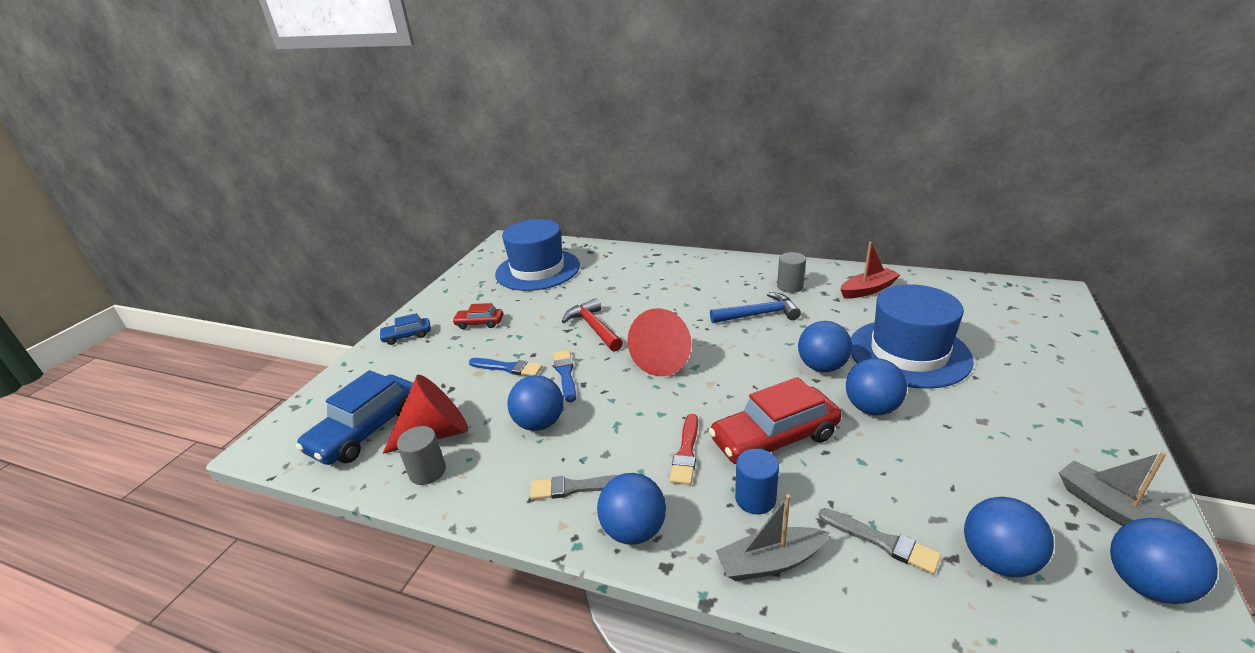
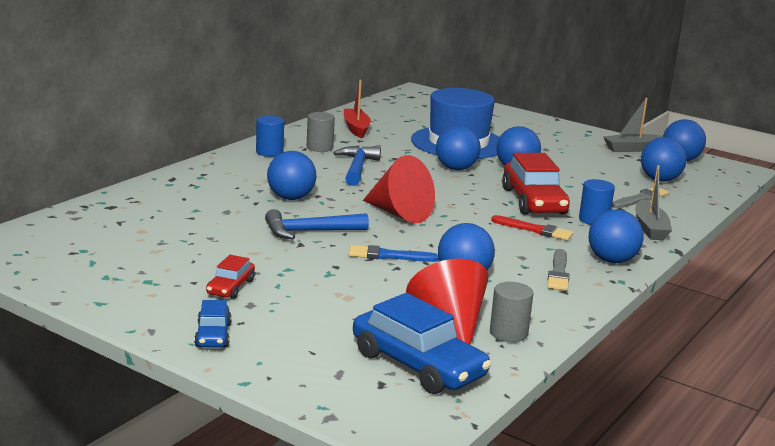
camera: 80 degrees left, 10 degrees down
blue brush [469,358,543,376] -> none
blue hat [495,219,580,291] -> none
red hammer [562,298,623,352] -> blue hammer [265,209,369,239]
none -> blue cylinder [256,116,284,157]
none -> blue ball [267,151,316,200]

